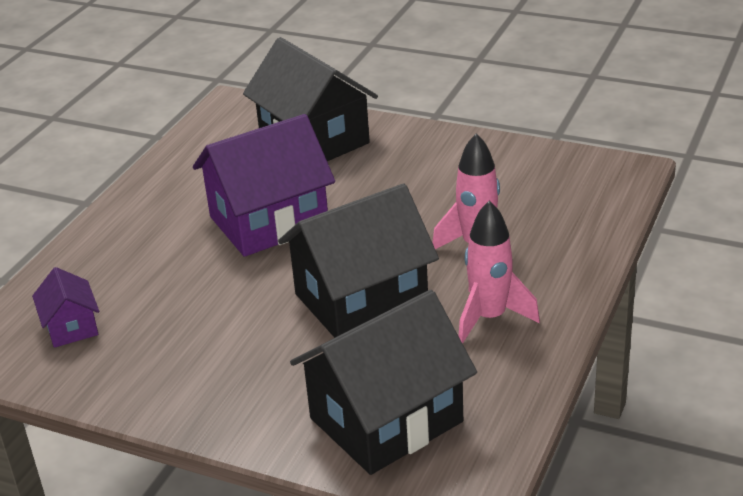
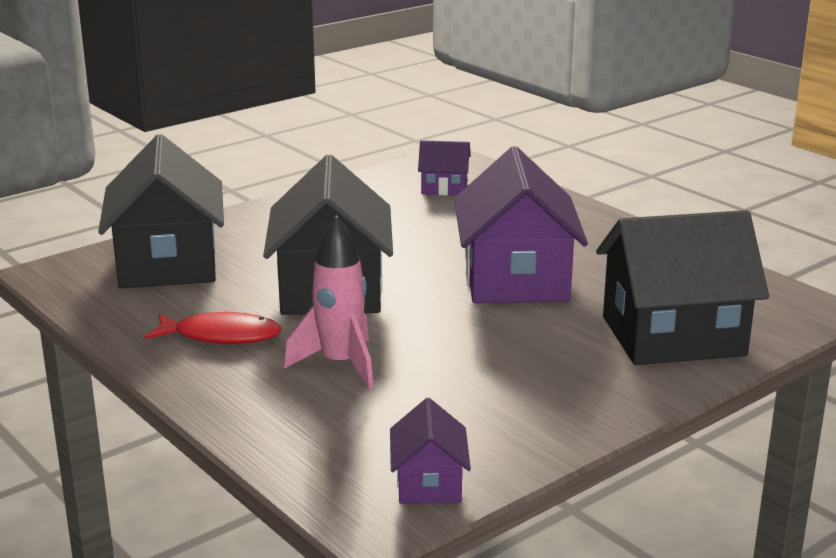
camera: 115 degrees right, 10 degrees down
pink rocket [459,200,540,344] -> red fish [145,310,281,344]
none -> purple house [390,398,471,504]

